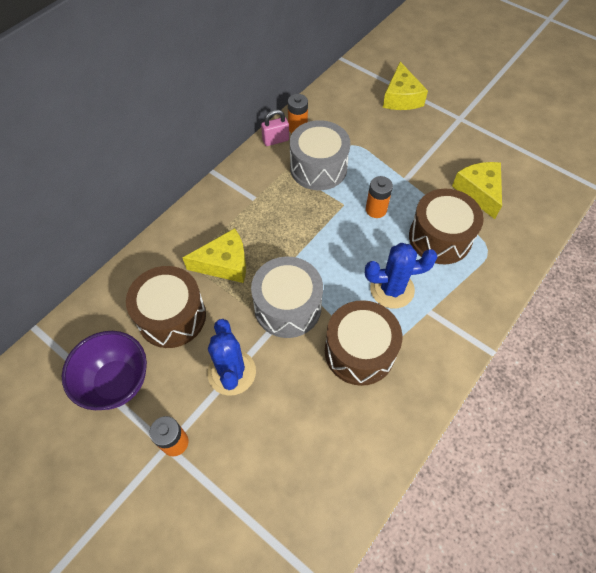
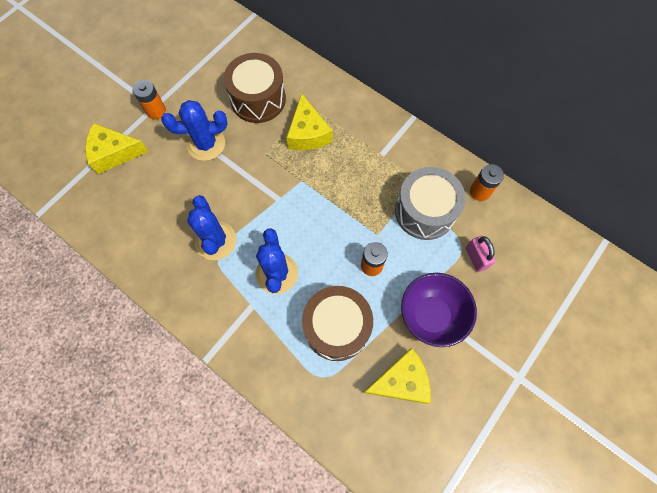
camera: 90 degrees right, 10 degrees up
purple bowl [62,331,147,410] -> purple bowl moved to [401,273,477,347]
grey drum [251,257,323,338] -> none
pink padlock [261,109,289,146] -> pink padlock moved to [466,236,496,272]
brown drum [325,300,402,386] -> blue cactus [187,195,236,260]
yellow cheese [383,62,428,110] -> yellow cheese moved to [85,123,149,174]

